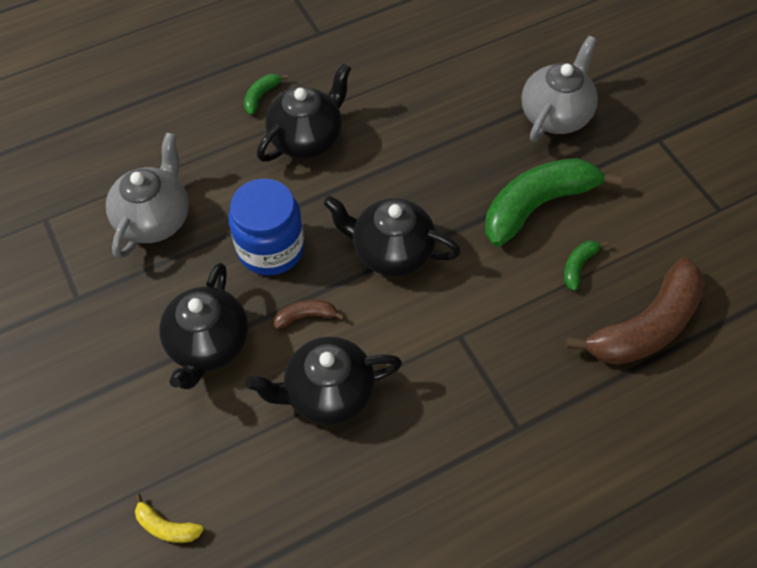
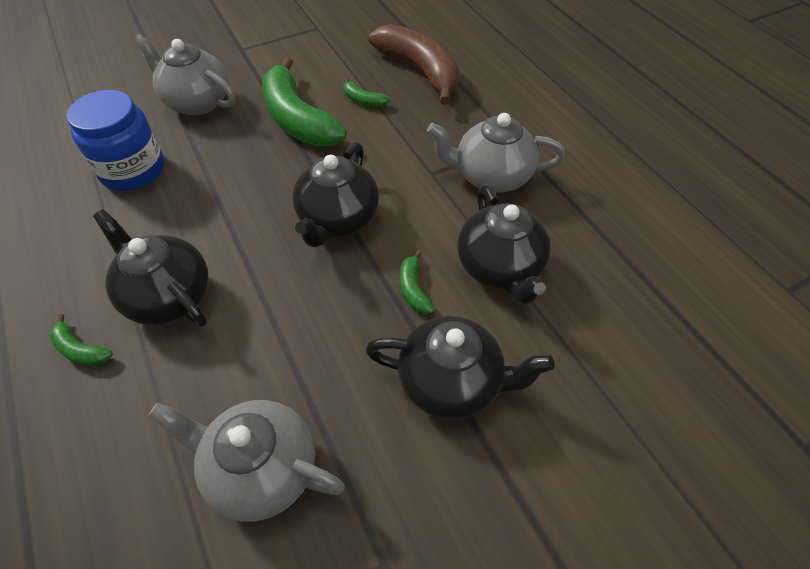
camera: 90 degrees left, 5 degrees down
yellow banana [134,494,204,543] -> none
blue jar [228,179,305,276] -> blue jar moved to [67,90,165,191]
brown banana [274,300,345,329] -> green banana [400,250,434,314]
none -> grey teapot [427,113,566,193]

